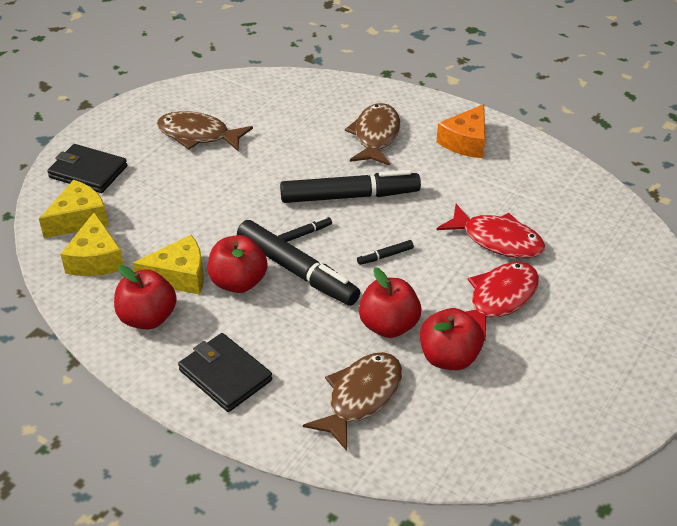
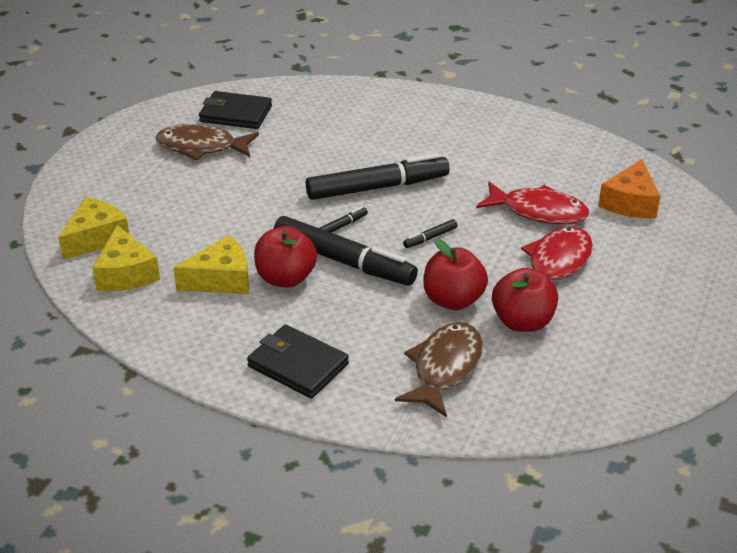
camera: 10 degrees left, 5 degrees down
black wallet [47,144,127,193] -> black wallet moved to [199,91,272,129]
red apple [114,265,177,329] -> none
brown fish [345,103,400,166] -> none
orange cheese [437,104,485,158] -> orange cheese moved to [598,159,661,218]

